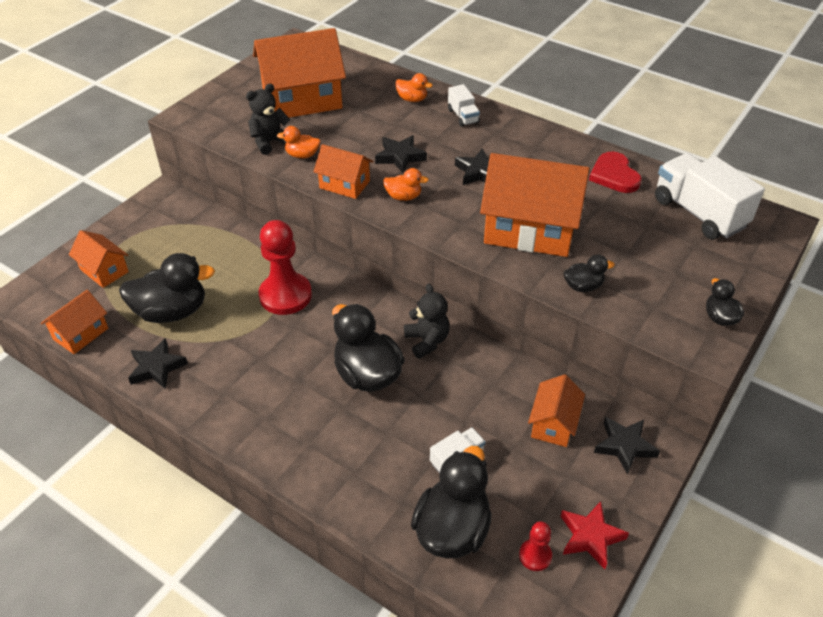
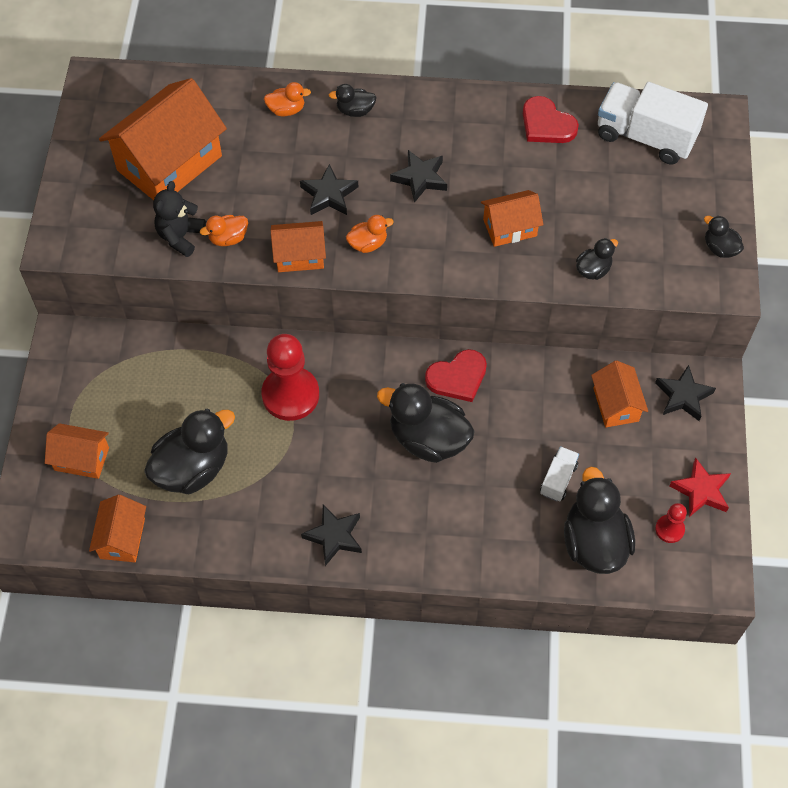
camera: 30 degrees left, 15 degrees up
black star [128,338,188,389] -> black star moved to [301,504,362,566]
black teddy bear [404,284,450,359] -> red heart [425,349,487,402]
white truck [448,84,480,127] -> black duck [329,84,377,117]
orange house [480,153,590,257] -> orange house [481,190,543,247], size x0.52

